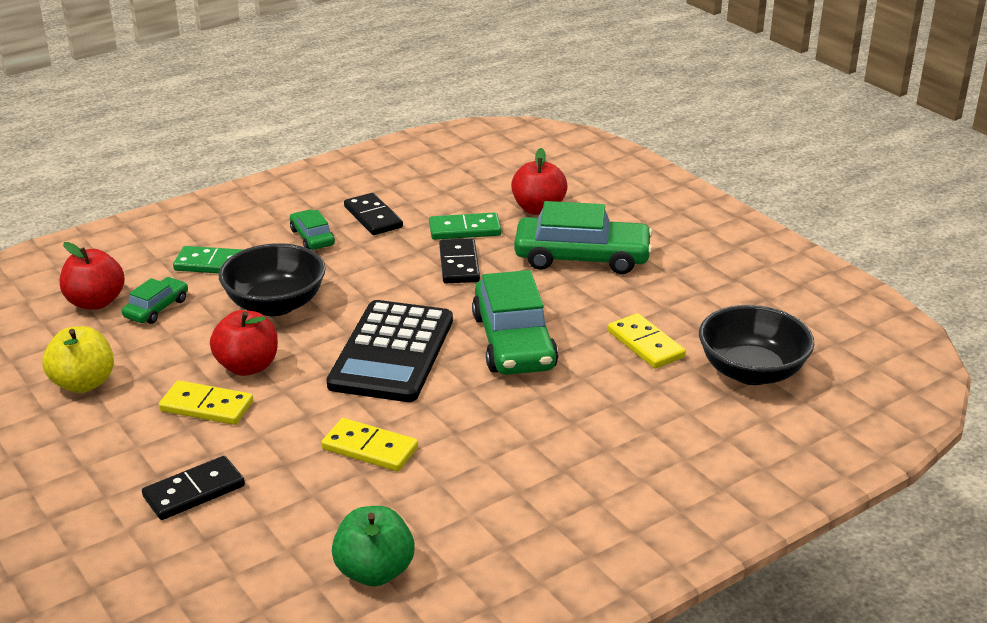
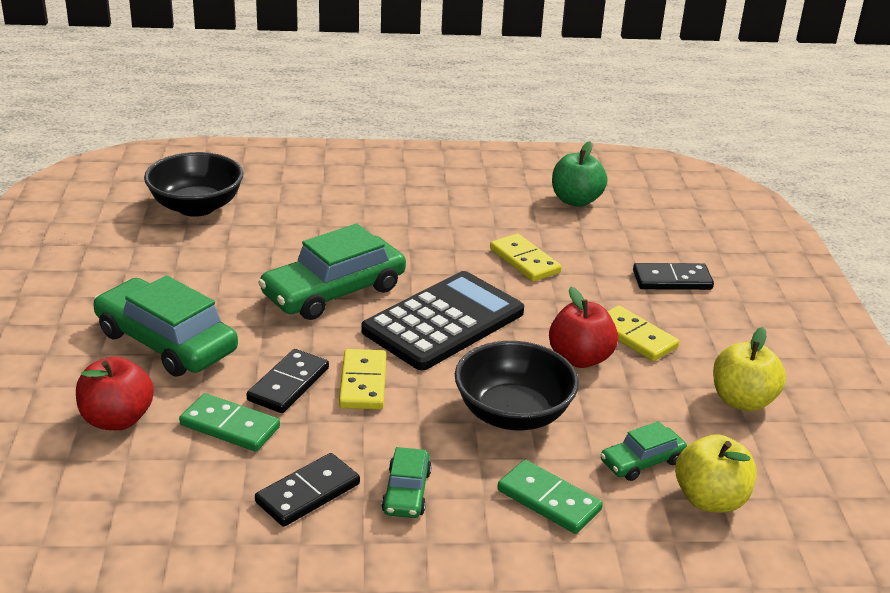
camera: 150 degrees left, 0 degrees up
red apple [60,242,125,310] -> yellow apple [675,434,757,513]
black domino [344,193,403,235] -> black domino turned 45 degrees clockwise [255,453,360,527]
green car [472,270,558,375] -> green car turned 150 degrees counterclockwise [258,223,406,320]
yellow domino [608,313,686,369] -> yellow domino moved to [339,349,386,409]

